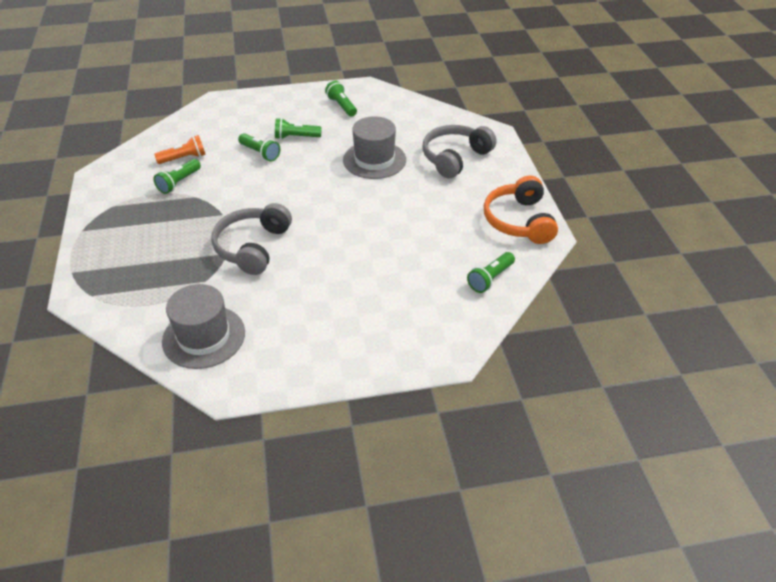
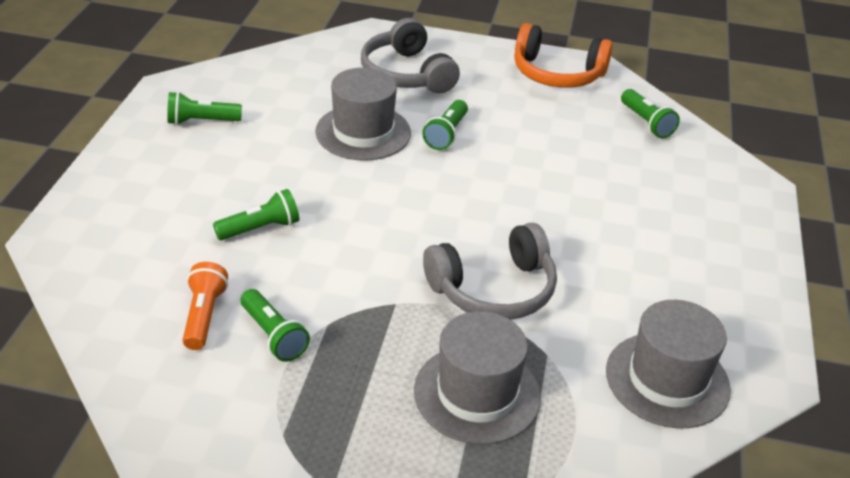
camera: 70 degrees left, 5 degrees down
grey headphones [211,203,292,275] -> grey headphones turned 60 degrees counterclockwise [423,223,557,320]
green flashlight [275,118,322,139] -> green flashlight moved to [422,100,468,150]
none -> grey hat [414,311,541,444]

